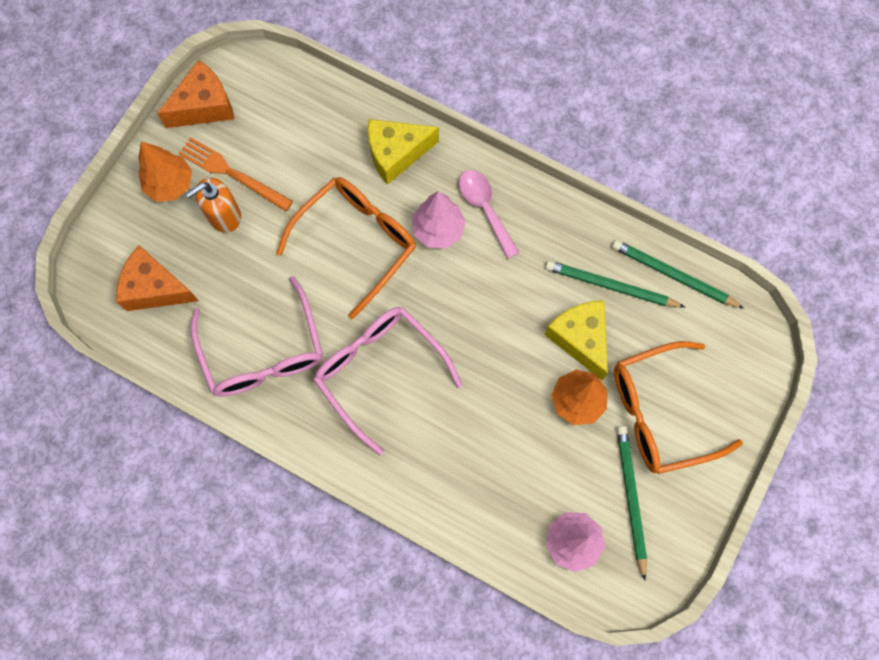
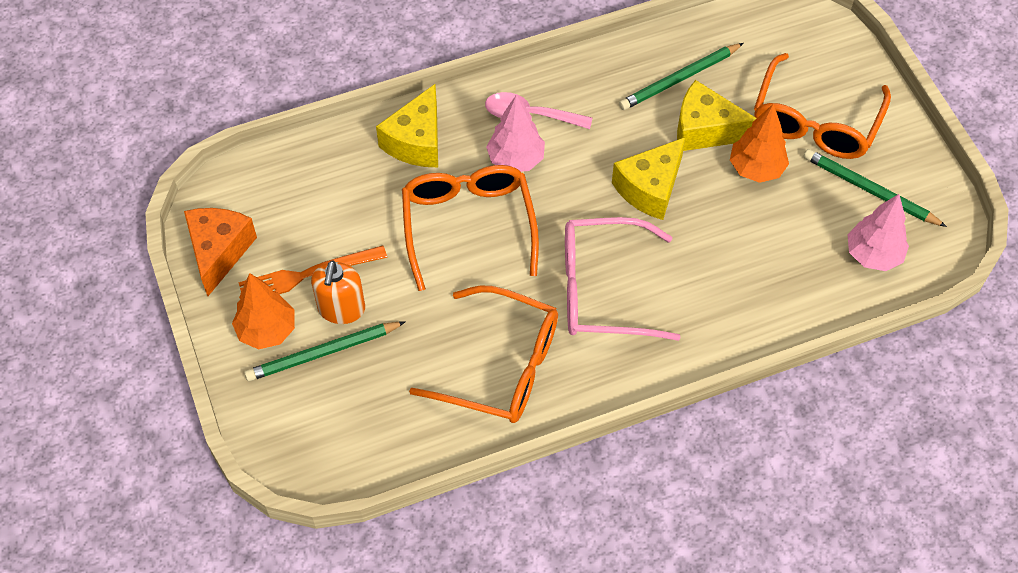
camera: 50 degrees left, 15 degrees down
orange cheese [116,245,199,311] -> none
pink glasses [191,276,323,396] -> orange glasses [409,285,558,423]
green pencil [612,240,744,309] -> green pencil moved to [244,322,405,381]
none -> yellow cheese [612,137,686,220]

